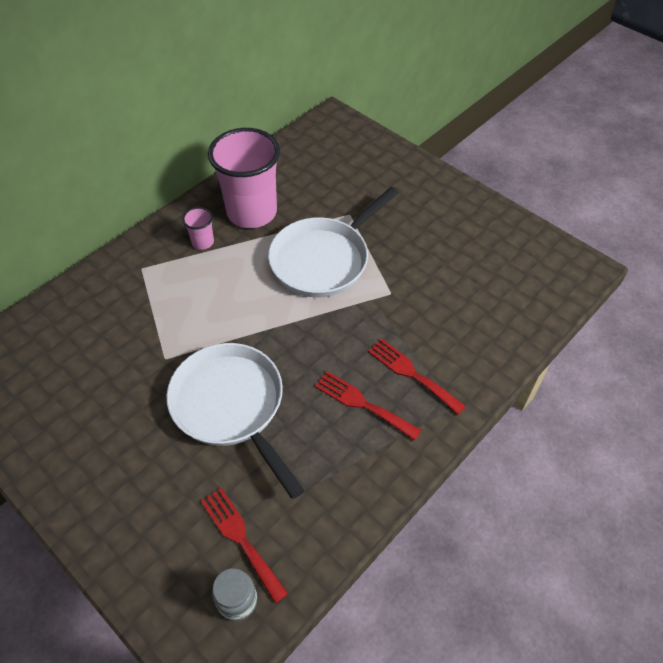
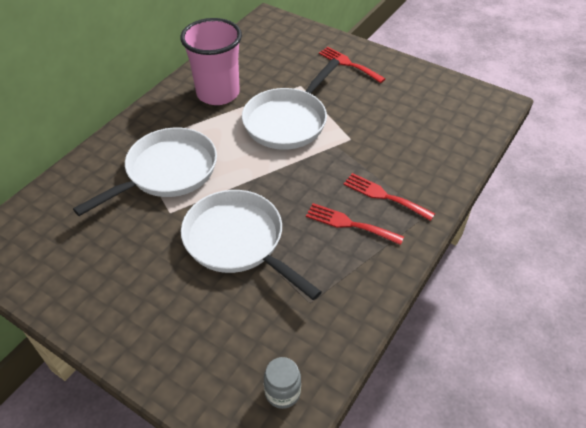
camera: 10 degrees left, 5 degrees down
pink cup [182,207,214,250] -> none
red fork [201,488,288,604] -> red fork moved to [319,47,385,83]
none -> white pan [73,128,217,216]

